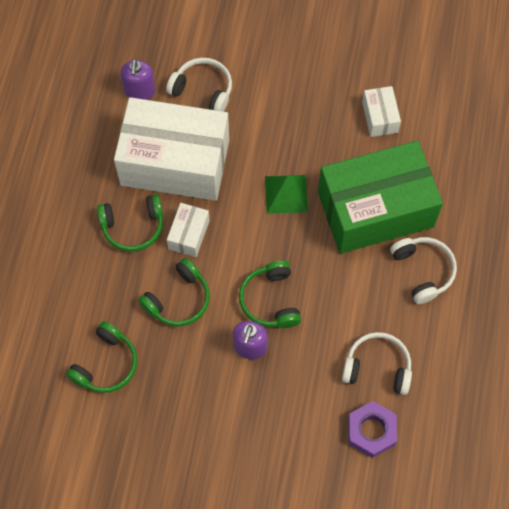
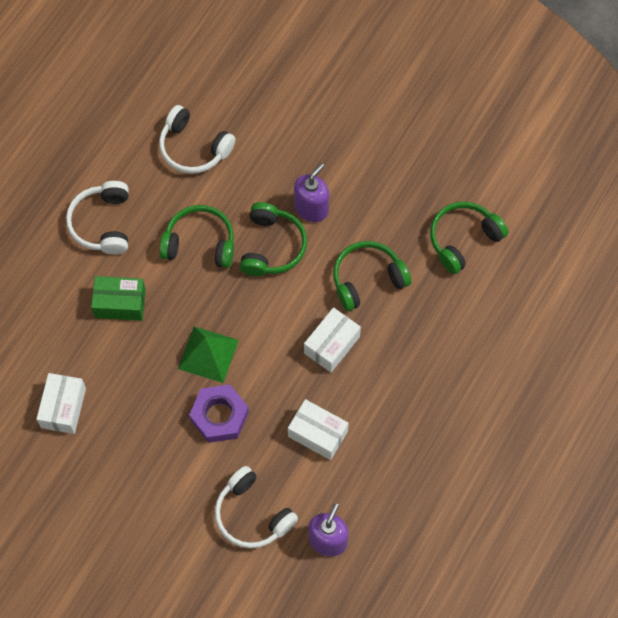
camera: 160 degrees left, 0 degrees up
green headphones [97,194,163,252] -> green headphones moved to [159,205,234,268]
white box [114,97,229,201] -> white box [288,399,349,460], size x0.42
green box [318,141,443,254] -> green box [91,276,146,321], size x0.42
purple nut [348,401,397,458] -> purple nut moved to [189,384,249,443]

